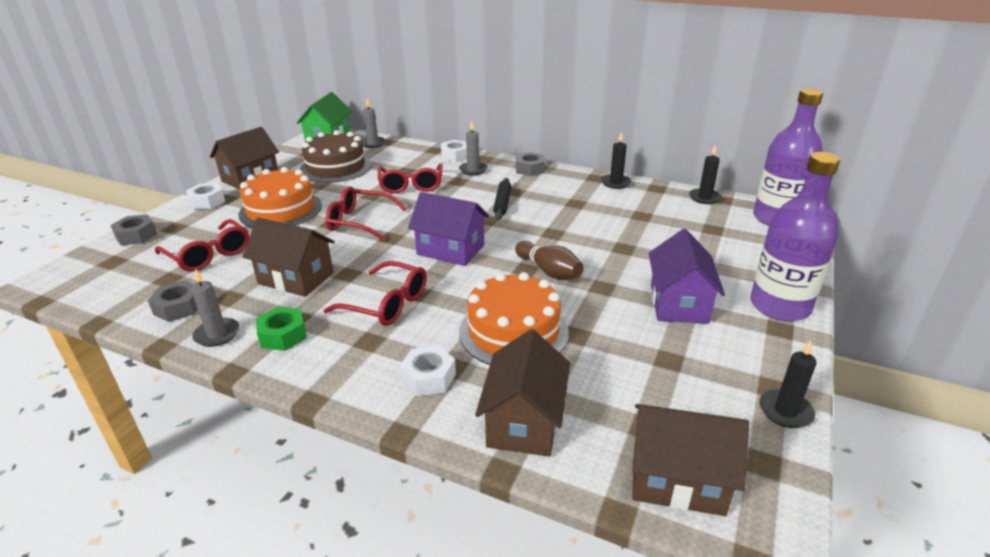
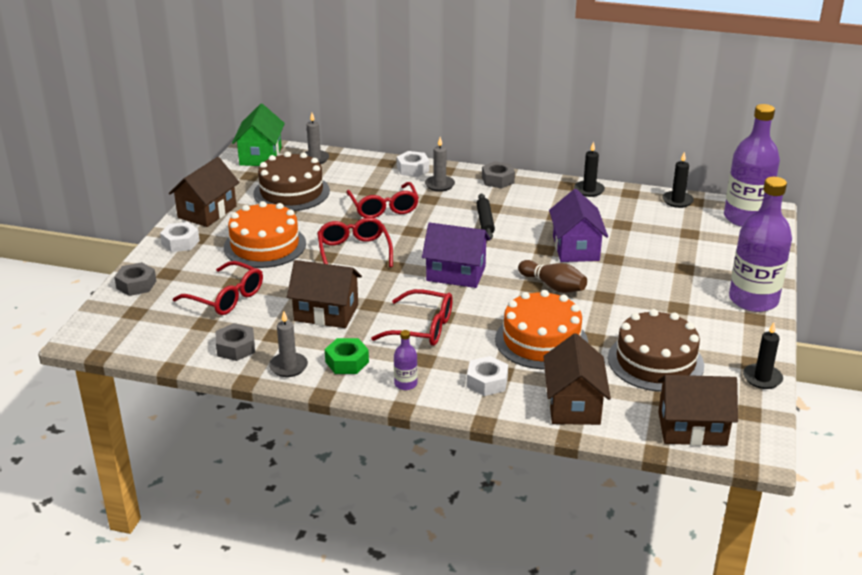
camera: 10 degrees left, 0 degrees up
red glasses [325,186,407,241] -> red glasses turned 75 degrees clockwise [317,217,393,267]
purple house [649,229,725,324] -> purple house moved to [549,189,608,262]
none -> purple bottle [394,330,418,390]
none -> brown cake [608,309,704,392]

